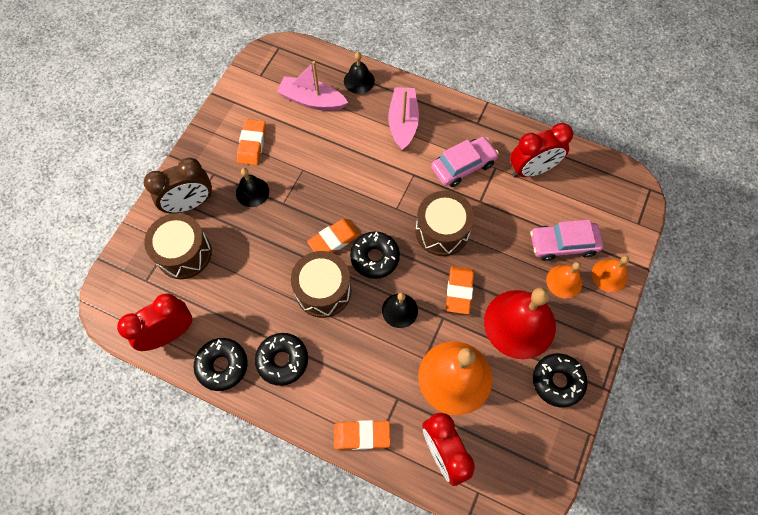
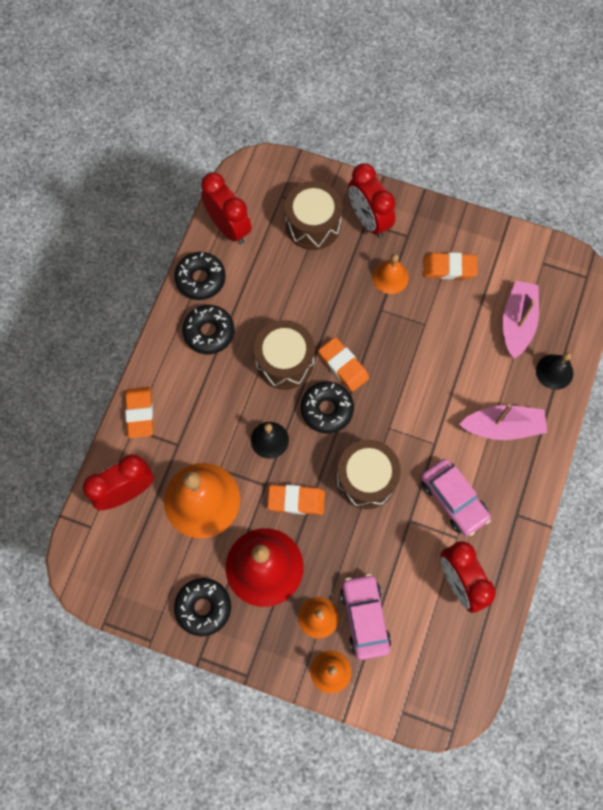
camera: 85 degrees right, 5 degrees up
brown clock [144,157,212,214] -> red clock [348,163,395,238]
black bell [236,168,269,207] -> orange bell [373,254,409,294]

